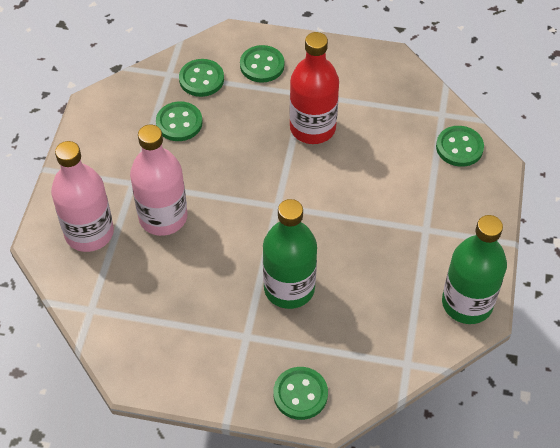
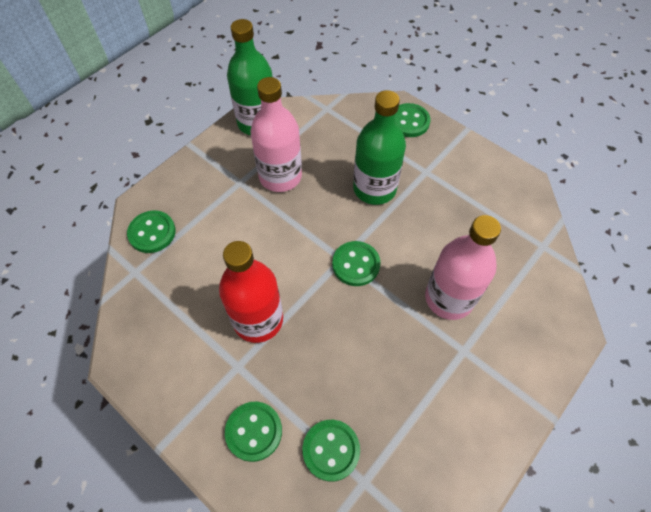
camera: 150 degrees left, 5 degrees up
pink bottle [51,141,114,252] -> pink bottle moved to [250,77,302,192]
green button [156,102,202,141] -> green button moved to [332,241,380,286]

